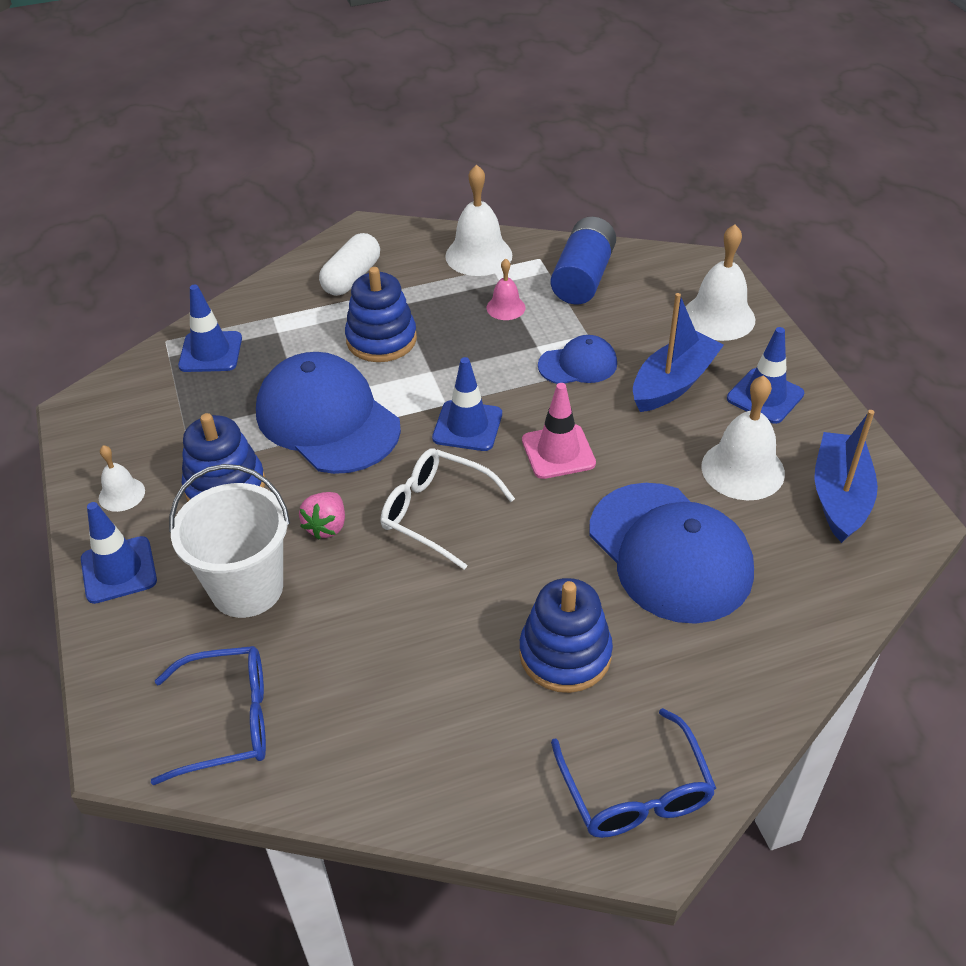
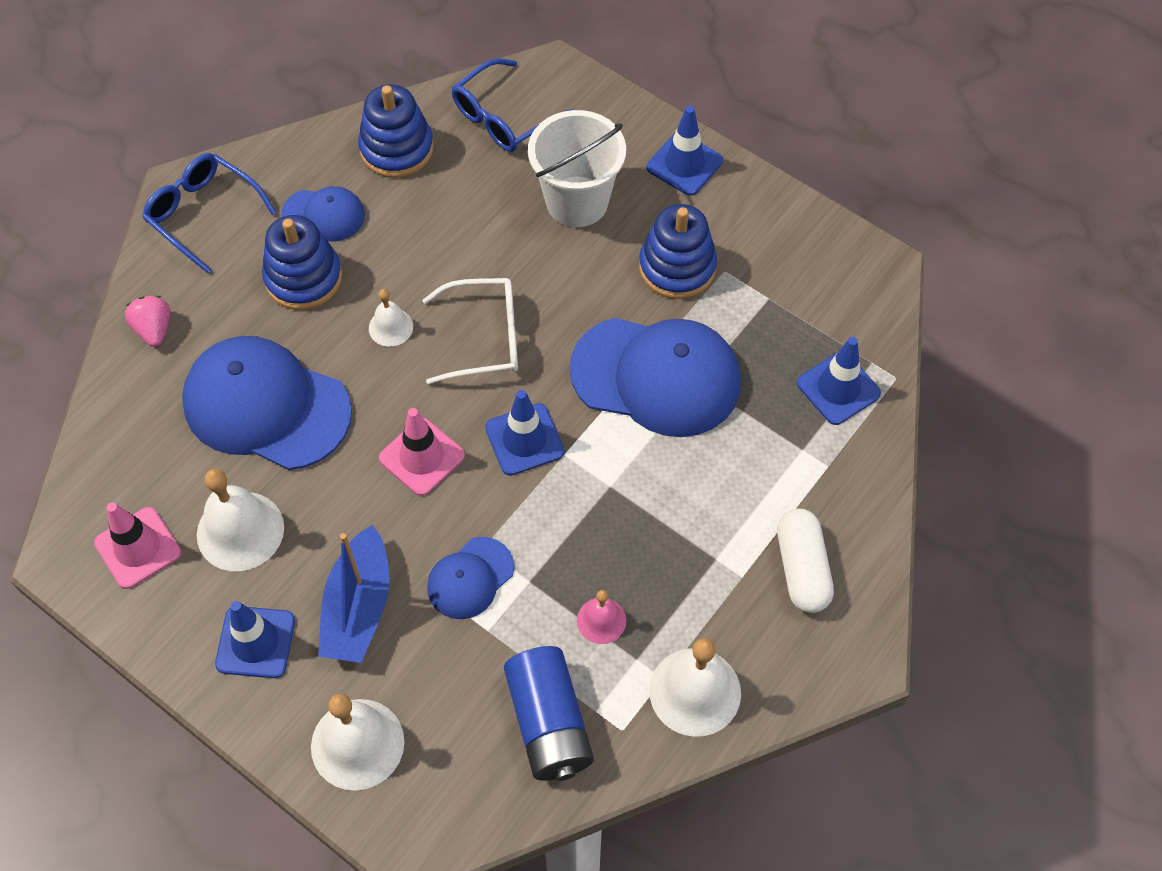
camera: 145 degrees right, 15 degrees up
white bell [99,445,145,512] -> white bell moved to [369,289,413,347]
pink strawberry [299,492,345,540] -> pink strawberry moved to [125,295,170,347]
blue stacking toy [345,267,417,362] -> blue stacking toy moved to [358,85,434,178]
blue boat [814,410,878,543] -> pink traffic cone [94,502,181,589]
none -> blue cap [281,186,365,242]

